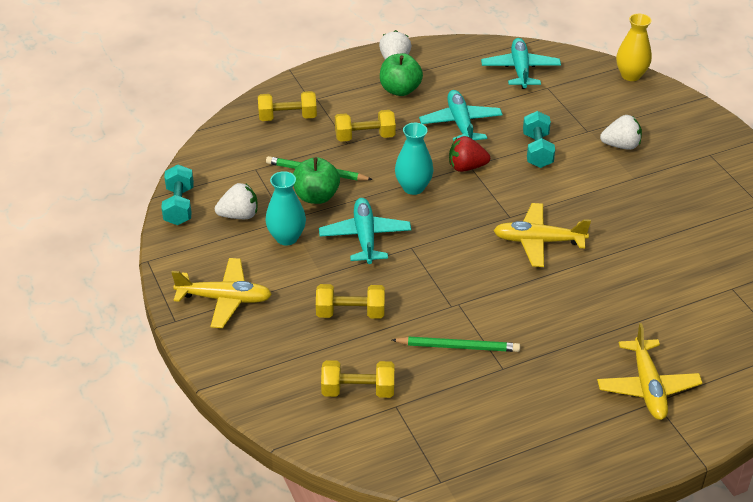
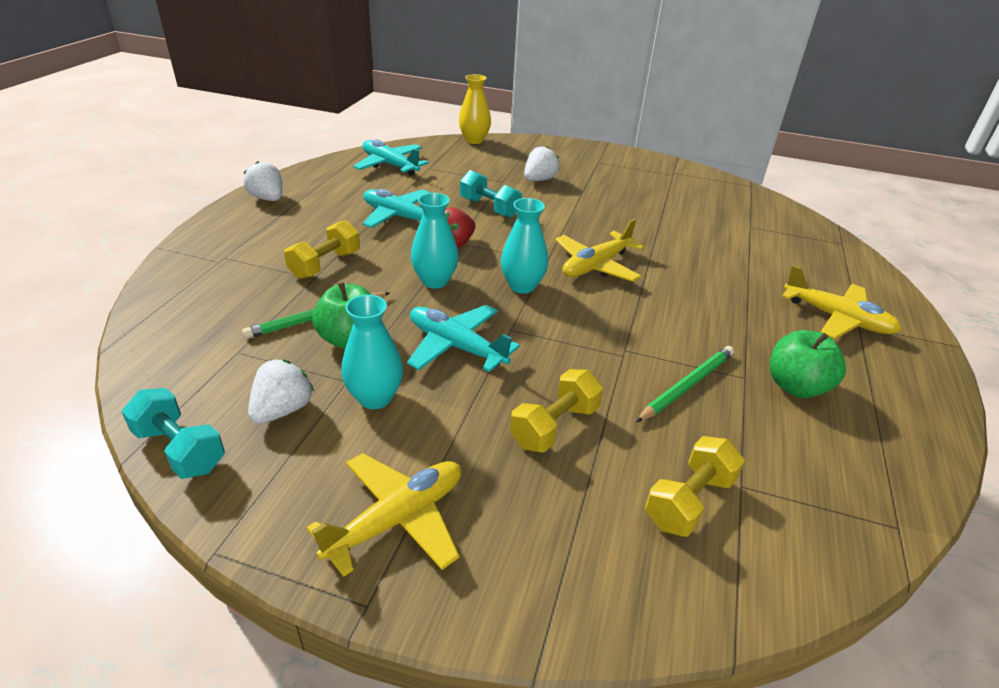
camera: 50 degrees left, 5 degrees down
yellow dumbbell [258,91,317,121] -> none
green apple [380,53,423,96] -> green apple moved to [770,330,846,398]
none -> turquoise vase [501,198,548,293]

